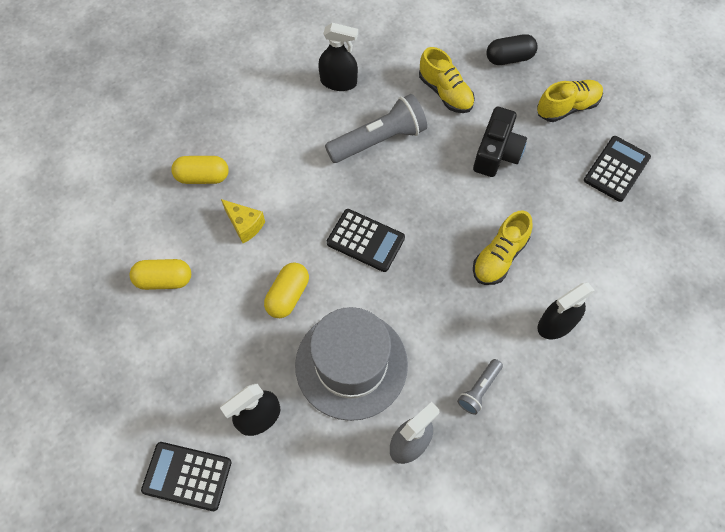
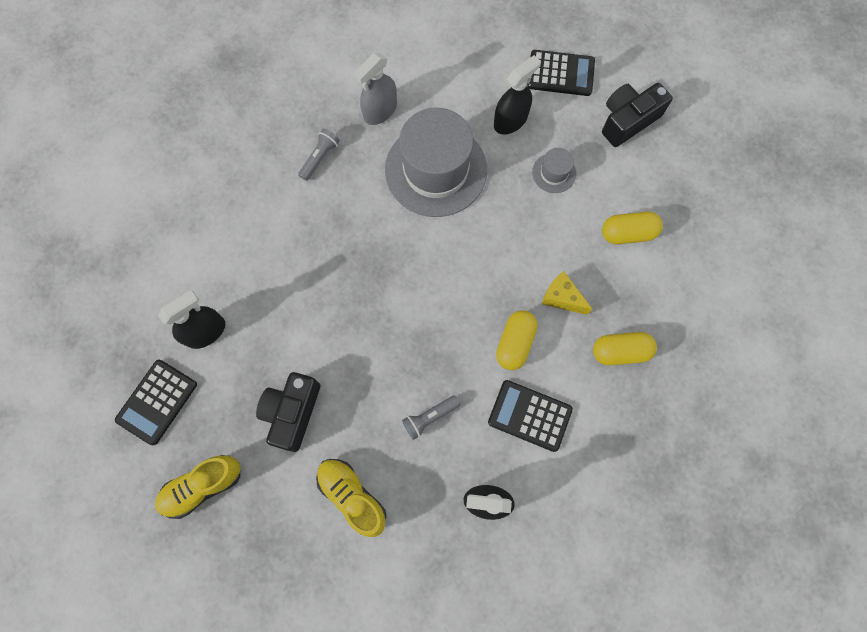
camera: 175 degrees right, 10 degrees up
yellow capsule [264,263,309,318] -> yellow capsule moved to [496,310,538,370]
grey flashlight [325,94,427,163] -> grey flashlight [402,395,460,440], size x0.50
black calculator [327,209,405,272] -> black calculator moved to [488,380,573,452]
yellow shoe [473,211,533,285] -> none
black capsule [486,34,538,65] -> none
black spray bottle [537,282,595,339] -> black spray bottle moved to [158,290,225,349]
none -> grey hat [532,148,576,193]
none -> black camera [602,83,673,147]

